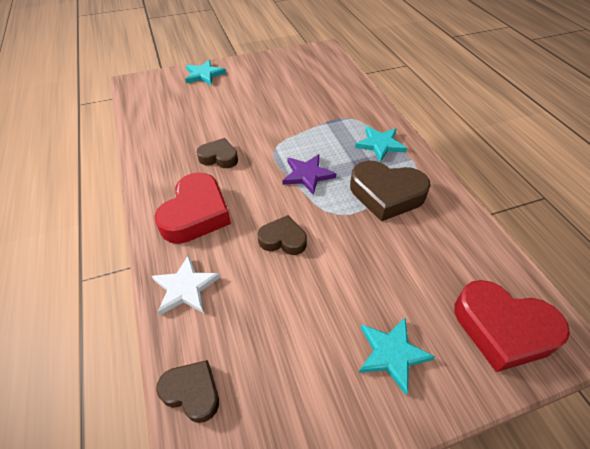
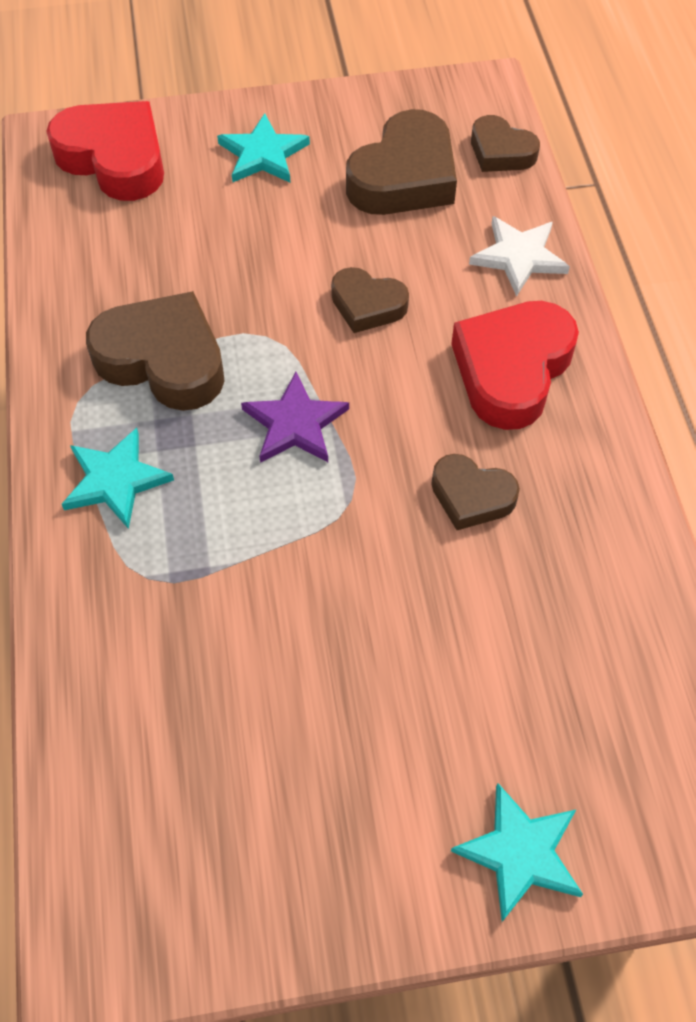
camera: 170 degrees left, 10 degrees up
none -> brown heart [346,109,457,215]

